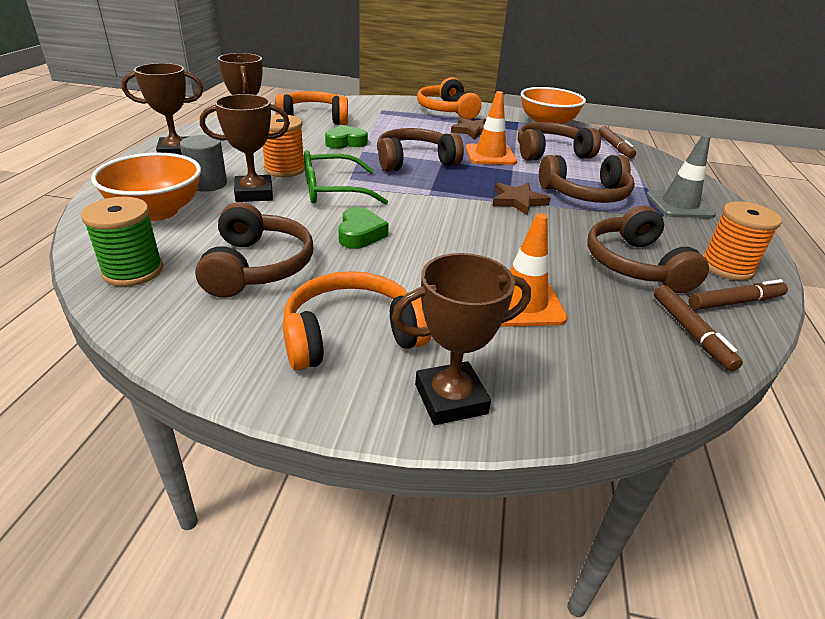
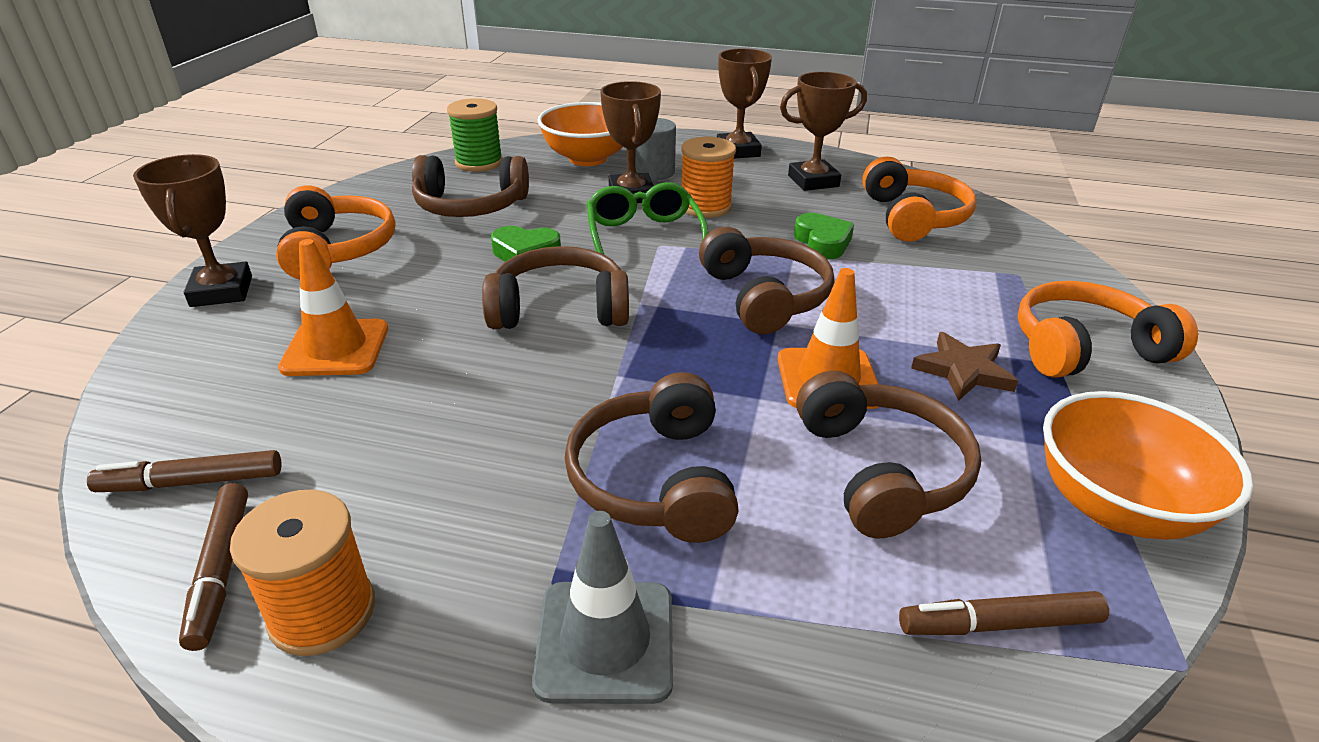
camera: 95 degrees right, 0 degrees up
brown star [492,183,551,216] -> none
brown headphones [587,206,709,293] -> brown headphones moved to [482,246,629,329]

